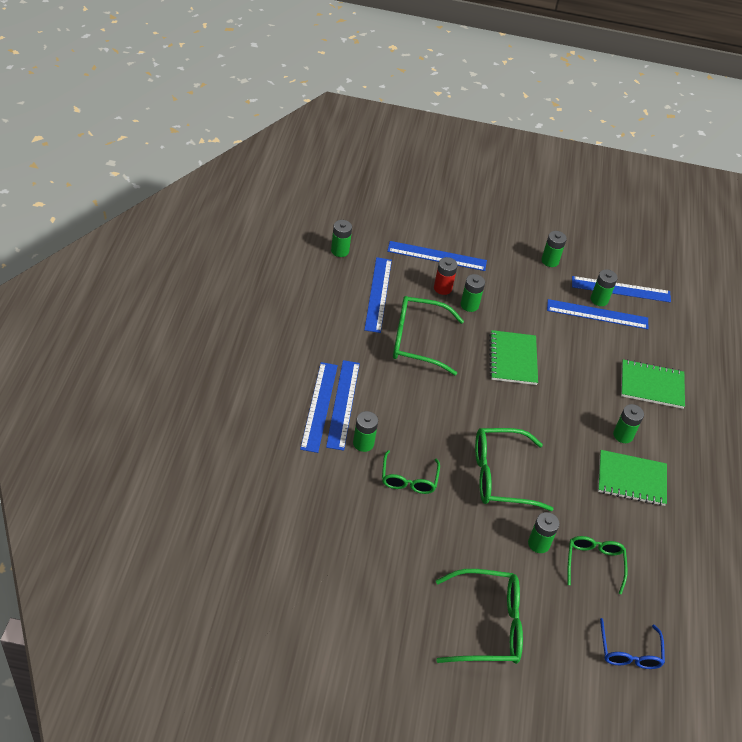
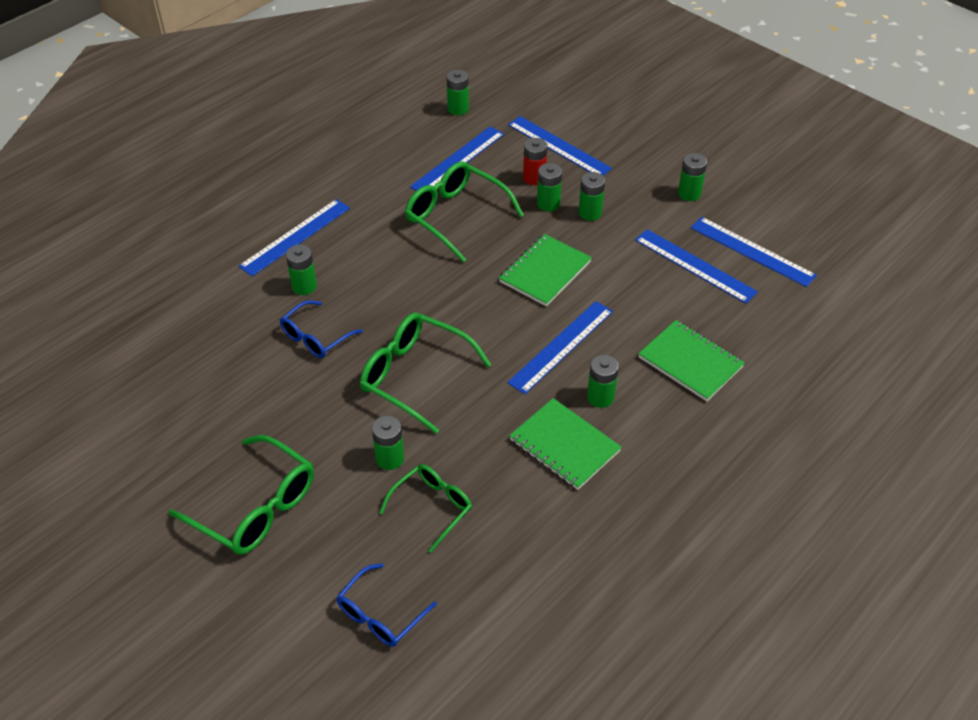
camera: 40 degrees right, 0 degrees up
blue ruler [326,360,360,451] -> blue ruler moved to [507,301,613,394]
green glasses [382,450,440,494] -> blue glasses [280,300,363,358]
green battery [591,269,618,306] -> green battery moved to [579,172,605,221]

